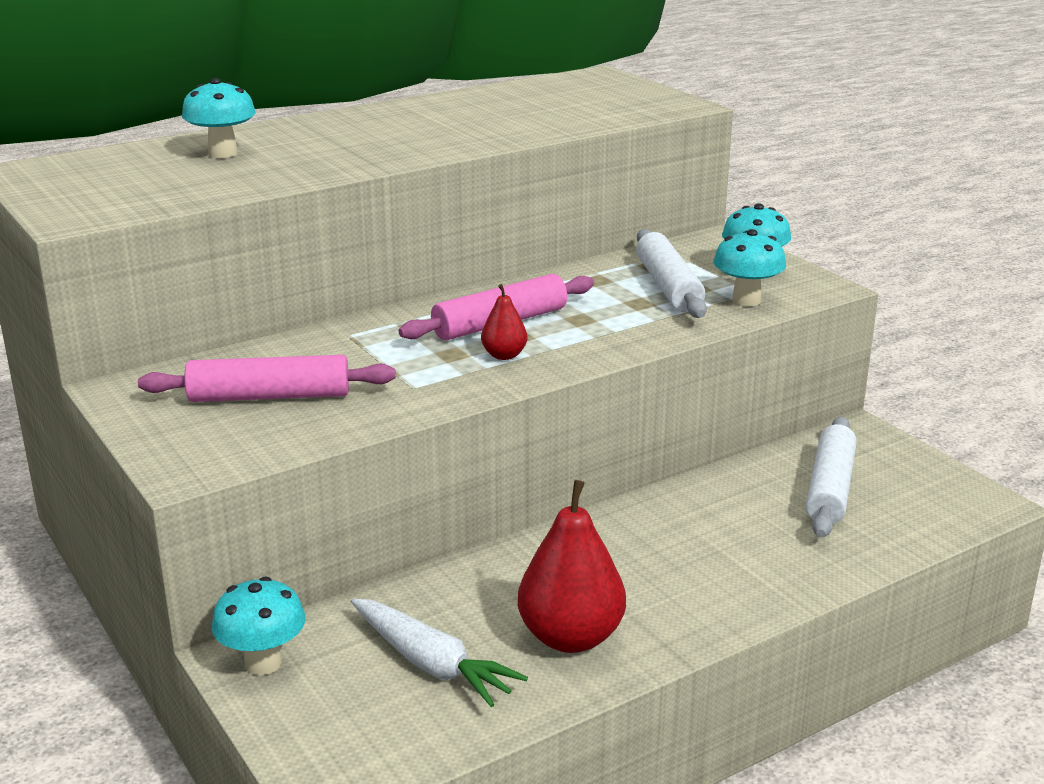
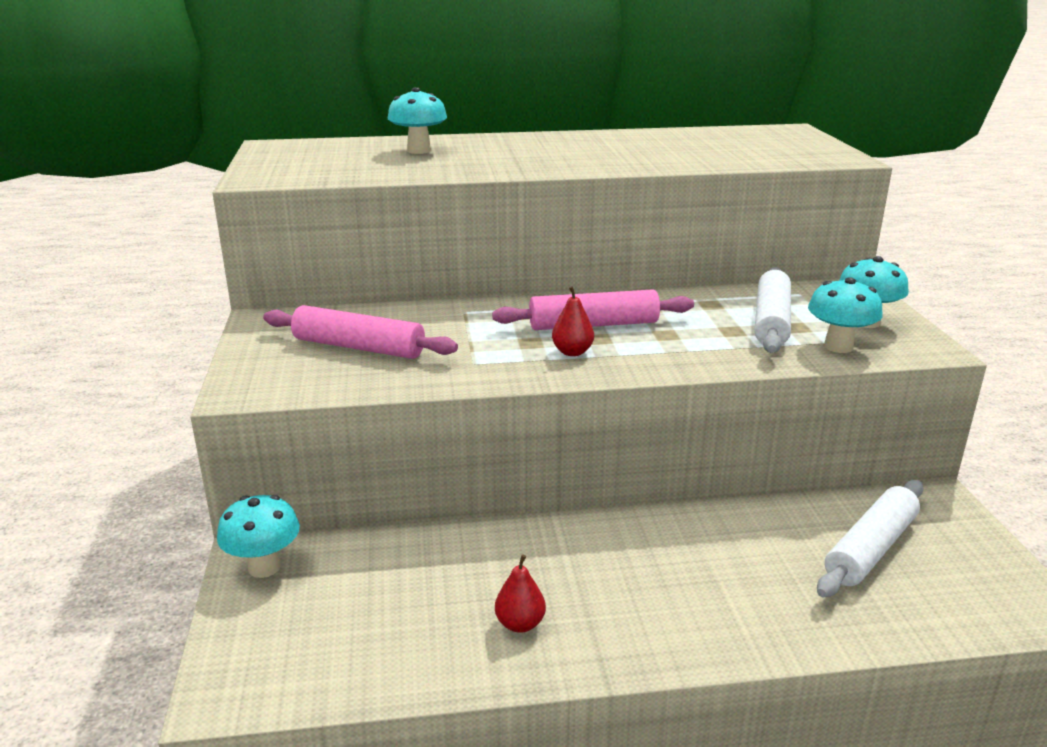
camera: 25 degrees right, 0 degrees up
white carrot [351,598,528,707] -> none
red pear [518,480,626,653] -> red pear [495,555,546,633], size x0.49

